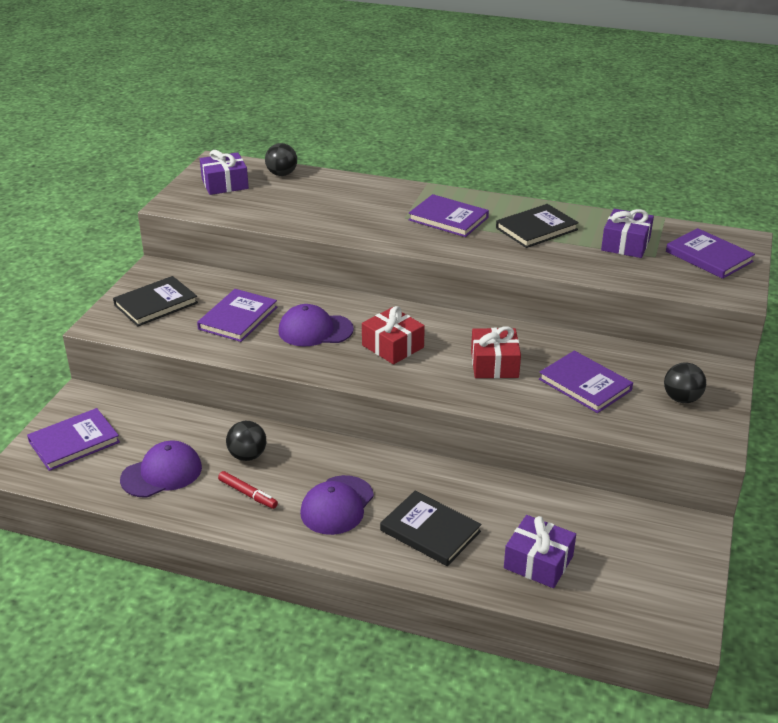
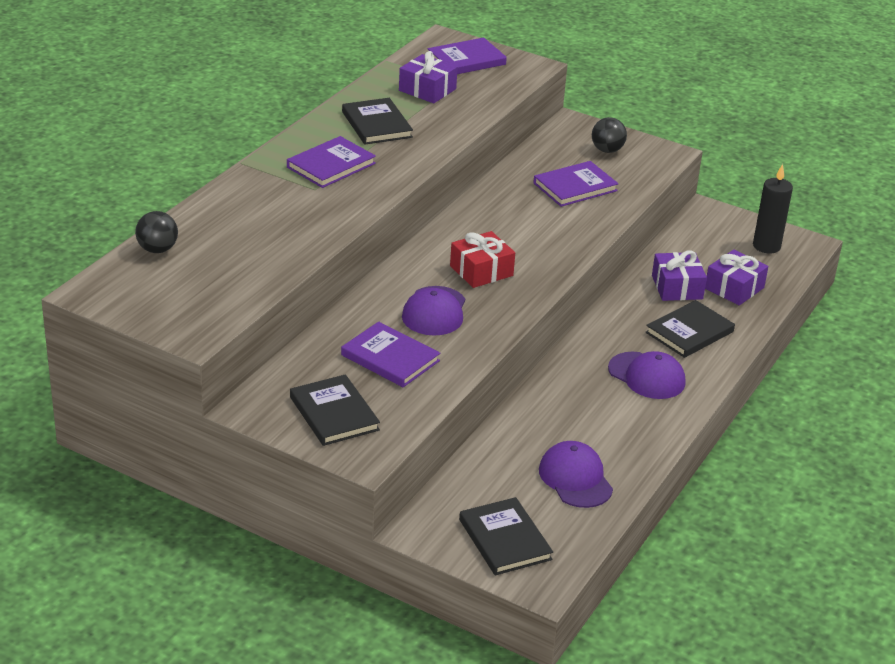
camera: 80 degrees left, 0 degrees up
purple book [27,408,120,471] -> black book [459,497,553,575]
purple gift [200,150,249,195] -> purple gift moved to [652,251,707,301]
red marker [218,471,278,509] -> none
black ball [226,421,266,461] -> none
red gift [471,326,521,378] -> none
none -> black candle [753,164,793,254]

